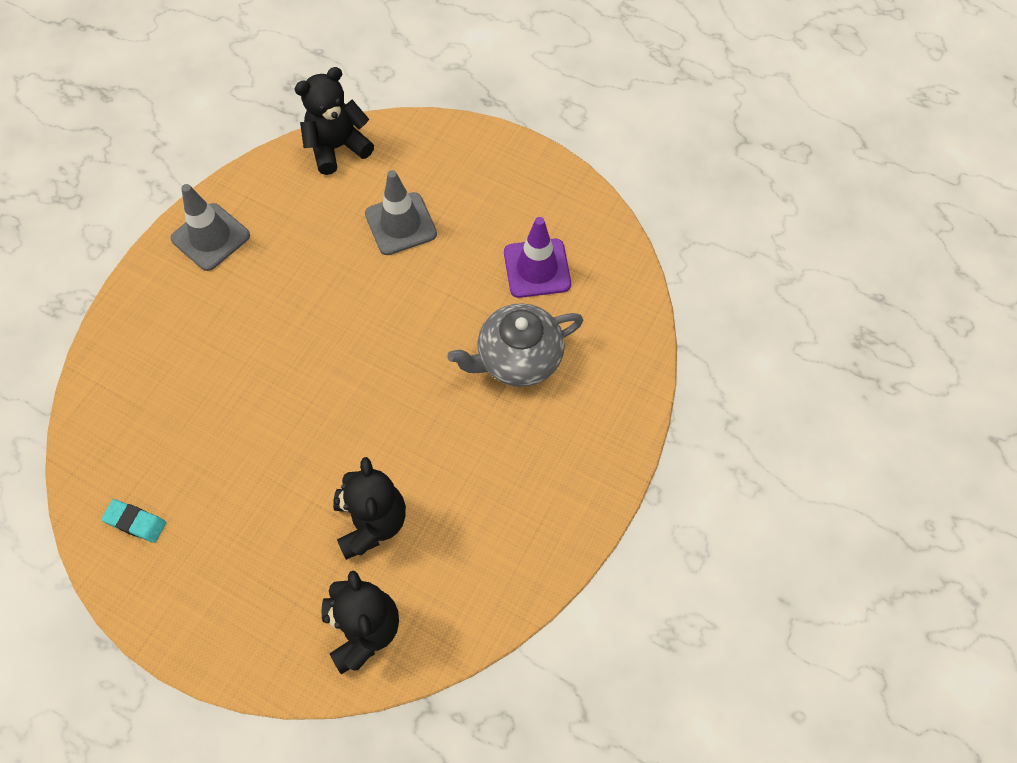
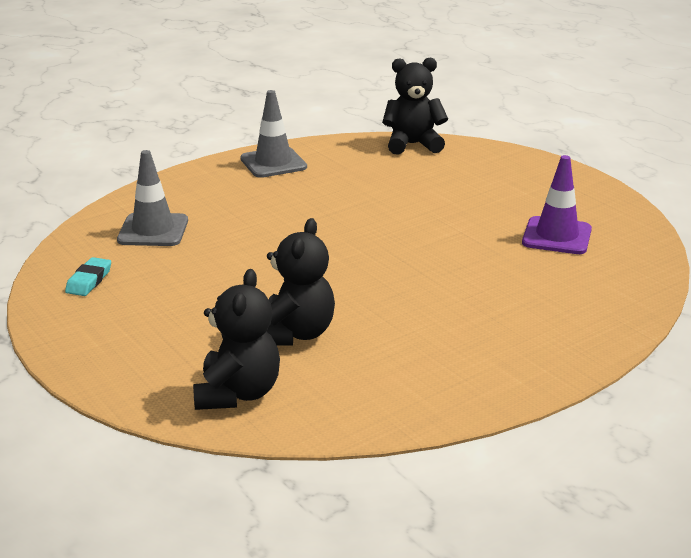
camera: 25 degrees right, 35 degrees down
turquoise eraser [101,499,166,543] -> turquoise eraser turned 60 degrees clockwise [65,257,111,296]
grey traffic cone [365,170,437,255] -> grey traffic cone moved to [117,150,188,246]
grey teapot [447,303,583,387] -> none

